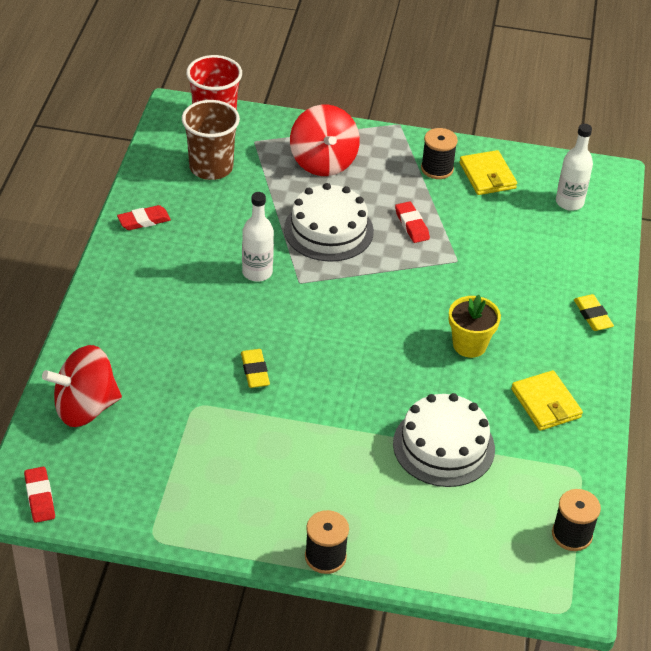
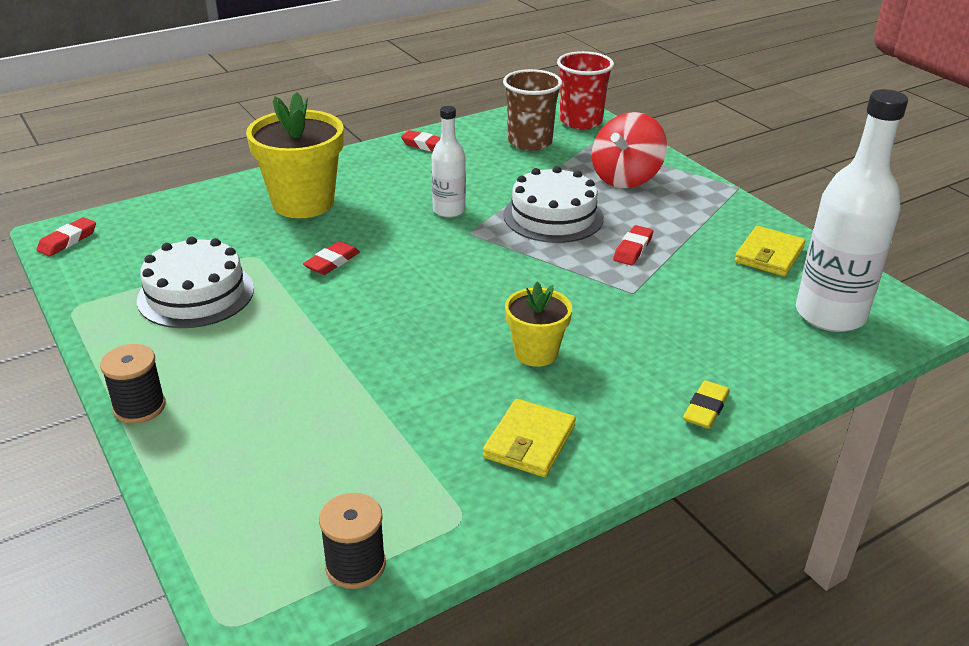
camera: 50 degrees right, 10 degrees down
red spinning top [42,345,122,427] -> none
yellow eraser [241,349,270,388] -> red eraser [303,241,360,275]
white cake [393,393,495,487] -> white cake moved to [137,237,254,328]
black spool [421,128,458,179] -> none
white bottle [556,124,593,211] -> white bottle [796,89,908,332], size x1.83
none -> yellow flower pot [246,92,343,218]

